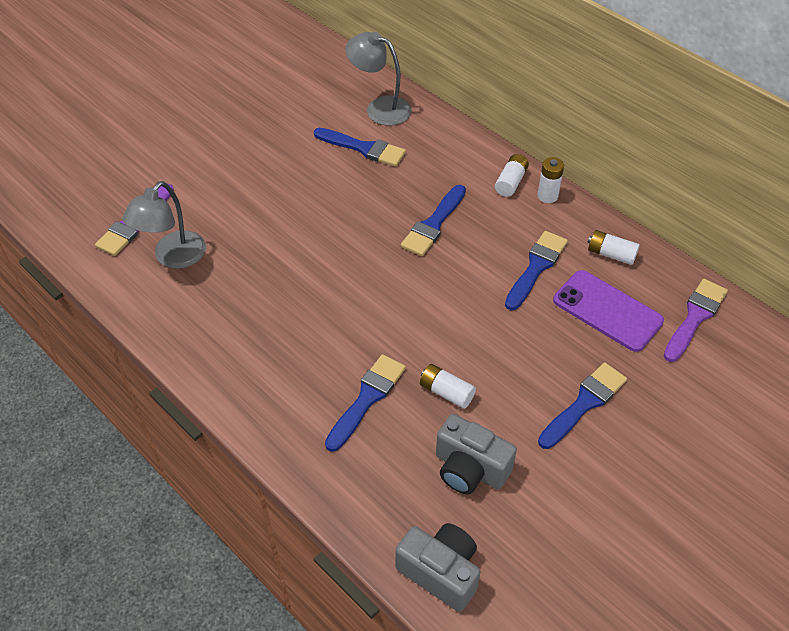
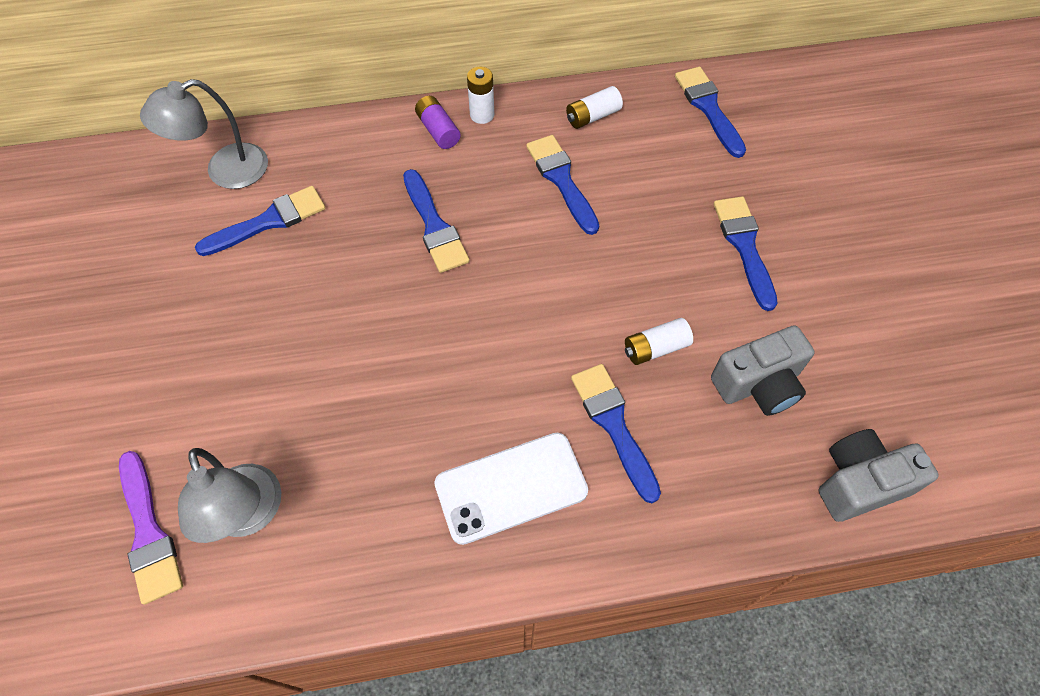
camera: 55 degrees left, 10 degrees up
white battery [495,154,529,197] -> purple battery [415,96,461,149]
purple phone [553,270,664,352] -> none
purple brush [664,279,728,362] -> blue brush [675,67,746,158]
none -> white phone [434,432,588,545]

